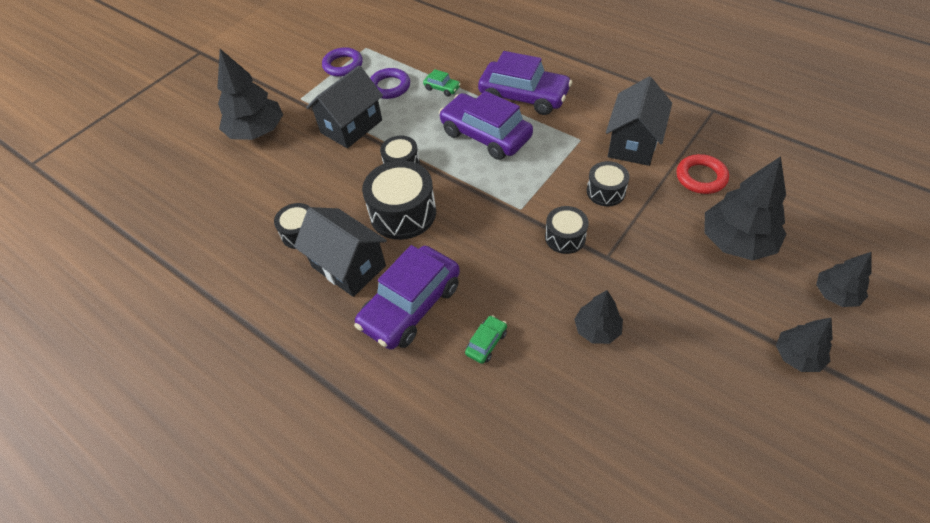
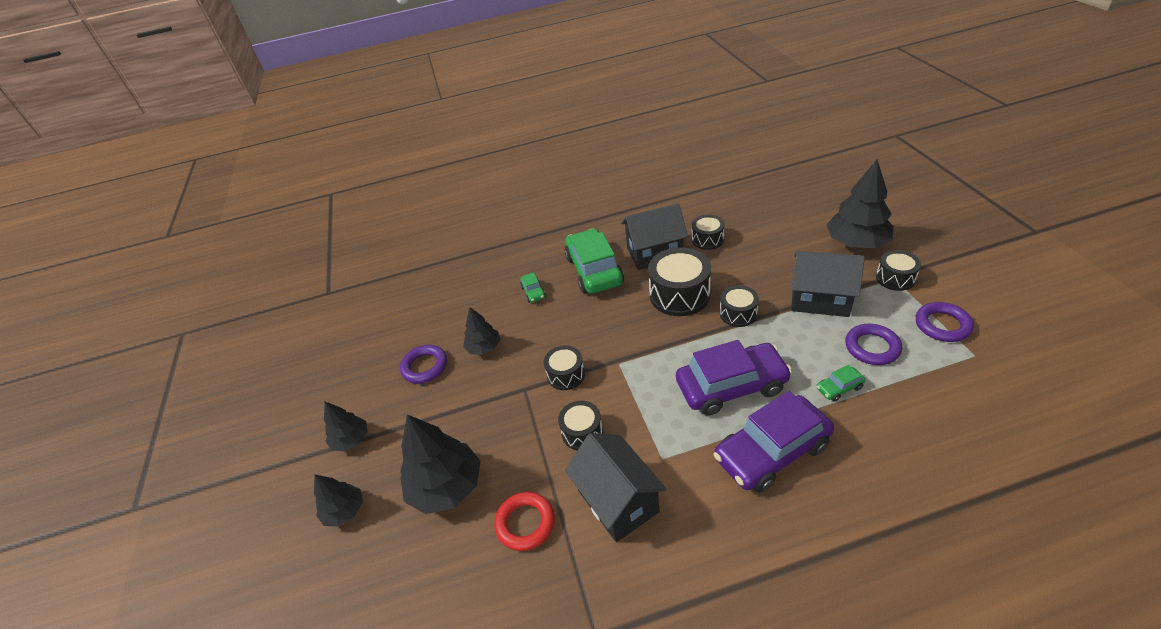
camera: 130 degrees right, 10 degrees down
black house [306,65,383,148] -> black house turned 60 degrees counterclockwise [791,251,865,317]
purple car [354,245,460,350] -> green car [565,228,624,294]
none -> purple ring [400,345,447,384]
none -> black drum [876,250,921,291]

